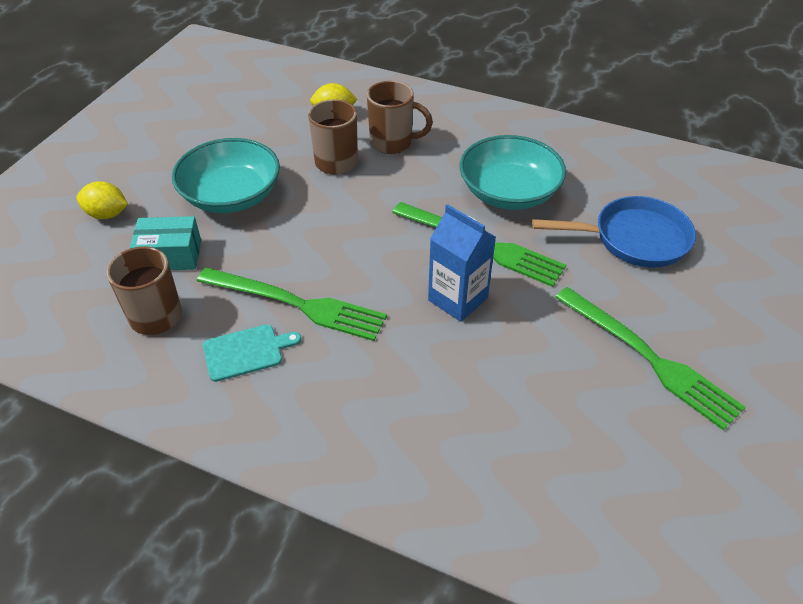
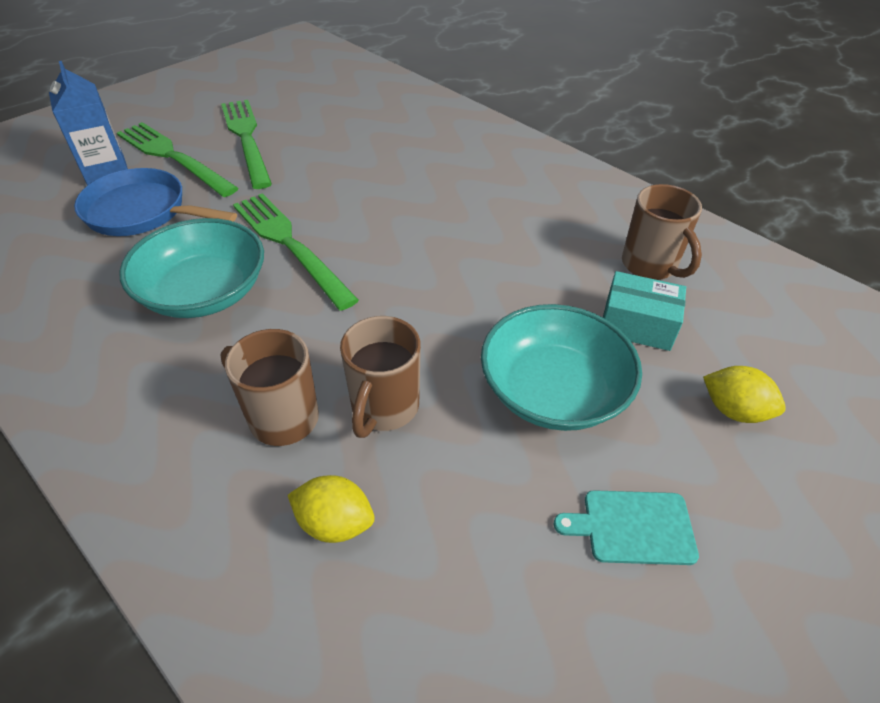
camera: 160 degrees left, 0 degrees up
green fork [197,268,387,341] -> green fork moved to [117,122,238,197]
turquoise cutting board [203,324,301,382] -> turquoise cutting board moved to [554,490,699,565]
blue carton [428,204,496,322] -> blue carton moved to [49,61,128,186]

